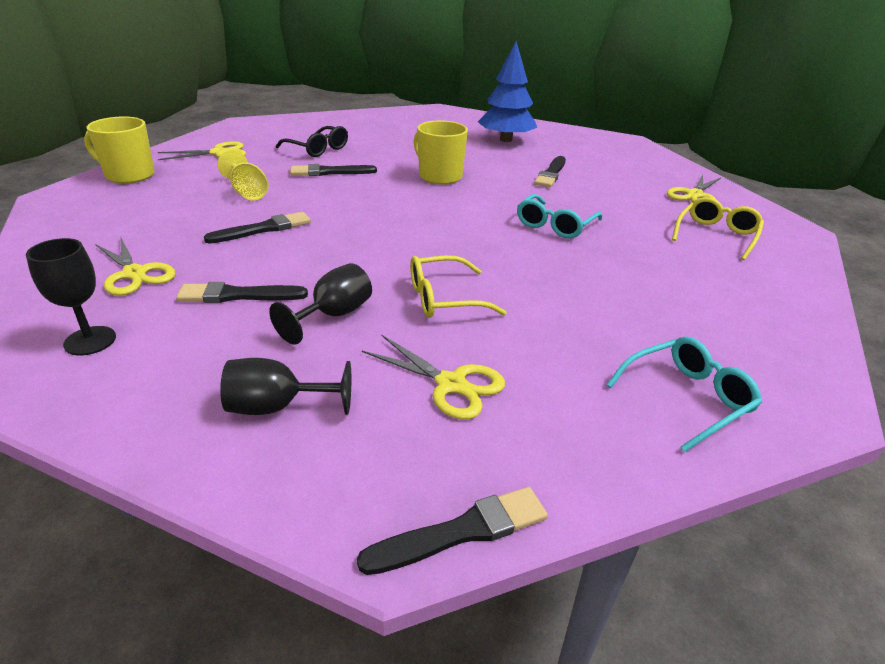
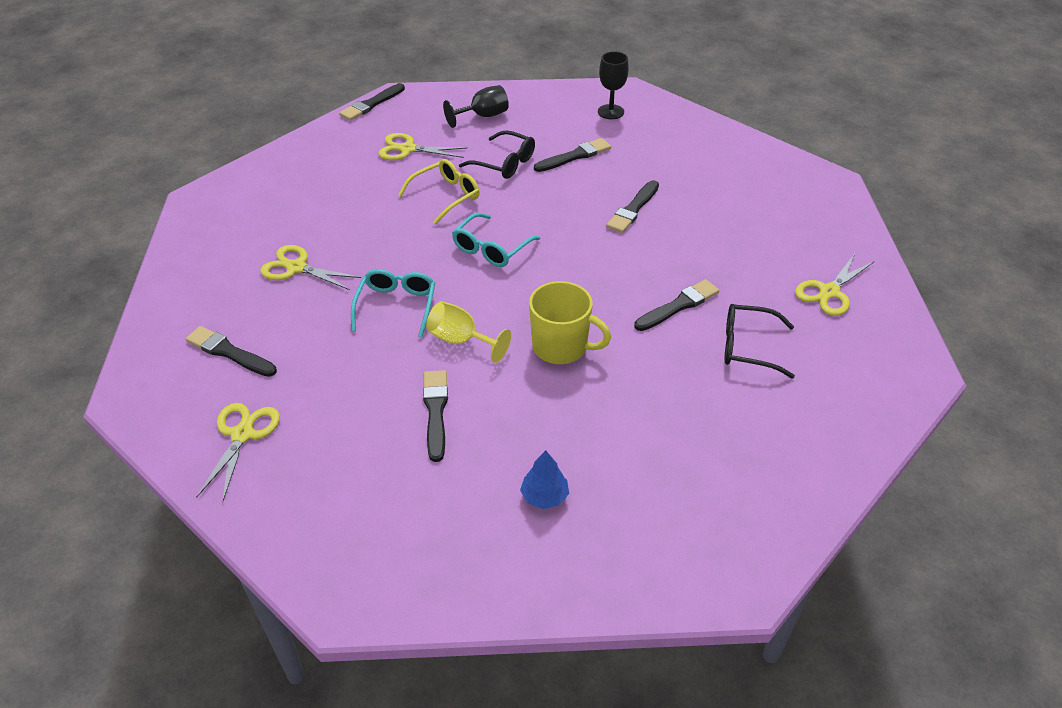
camera: 155 degrees right, 10 degrees up
yellow mug [84,116,155,184] -> none
yellow scissors [95,236,175,296] -> yellow scissors moved to [260,245,361,290]
yellow goblet [217,150,269,201] -> yellow goblet moved to [426,301,511,363]
black goblet [269,263,372,345] -> black glasses [459,130,535,179]
blue tree [478,41,537,142] -> blue tree [520,450,569,509], size x0.49
turquoise glasses [607,336,762,452] -> turquoise glasses moved to [452,213,540,267]
yellow glasses [672,197,764,260] -> black brush [185,326,277,377]

